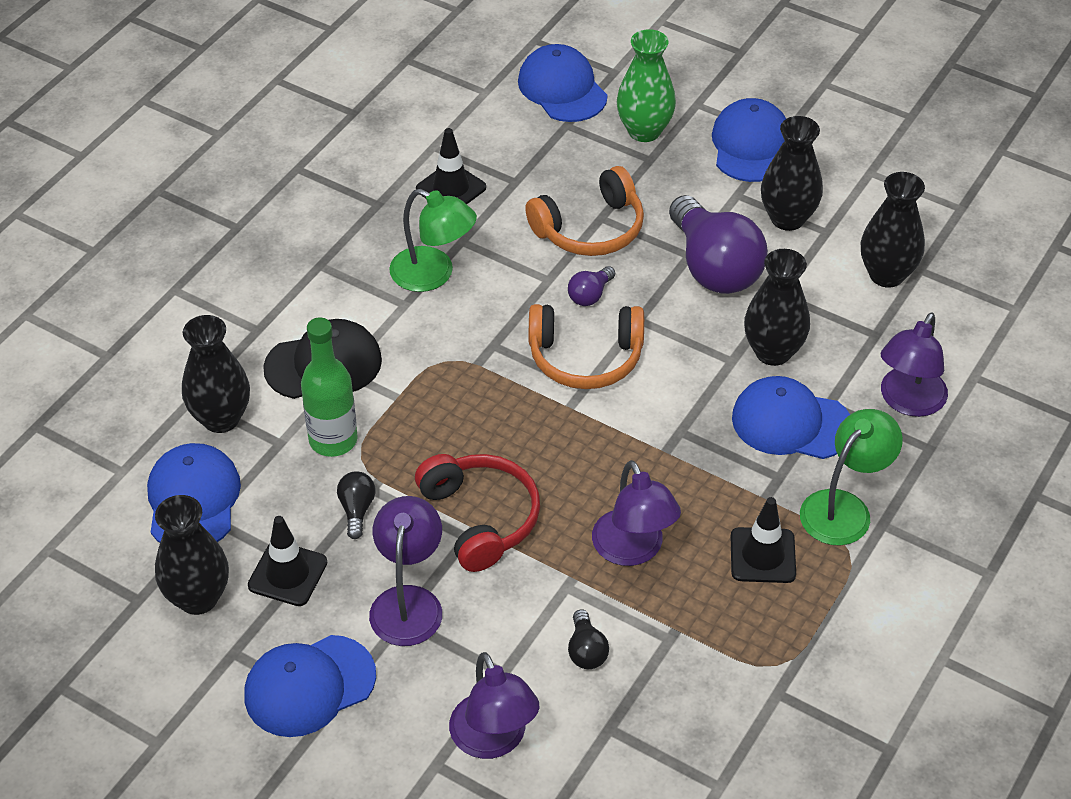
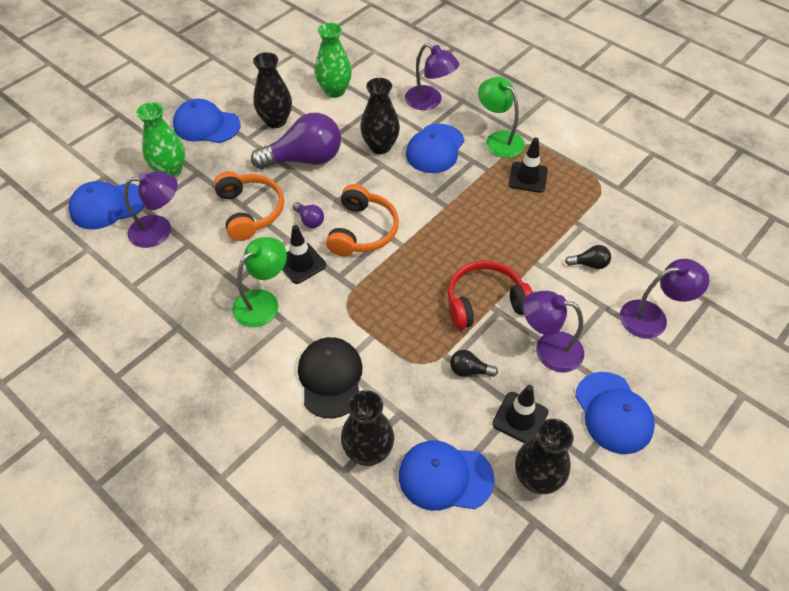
camera: 80 degrees left, 5 degrees up
green bottle [301,318,358,457] -> none
black traffic cone [416,128,486,204] -> black traffic cone moved to [282,225,326,284]
purple lamp [592,460,681,566] -> purple lamp moved to [124,171,178,248]
black vase [861,172,925,288] -> green vase [315,23,352,98]

